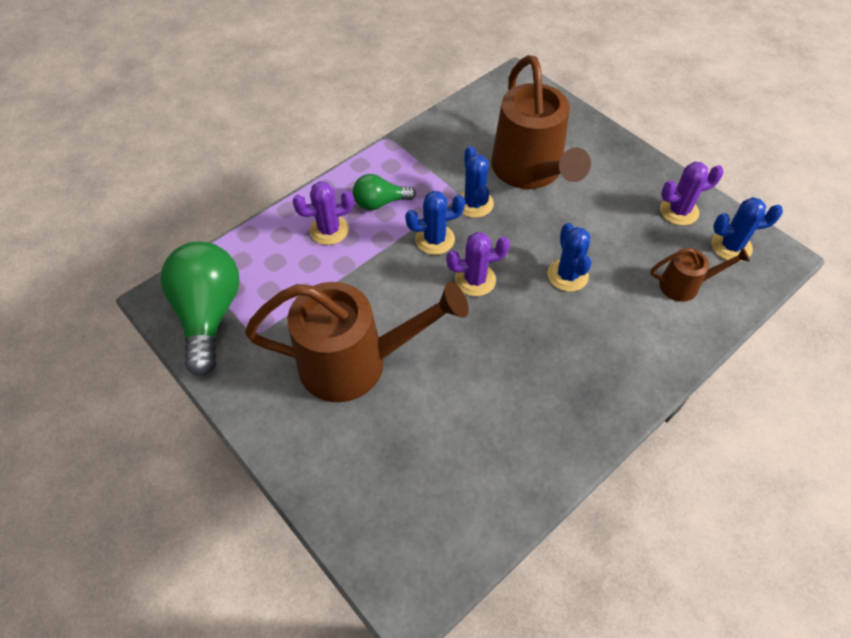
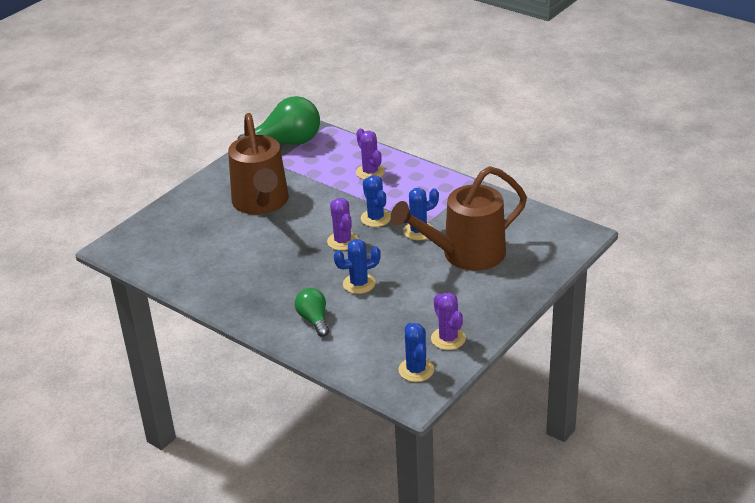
camera: 80 degrees right, 20 degrees down
green light bulb [353,174,416,210] -> green light bulb moved to [295,288,329,337]
brown watering can [651,247,750,302] -> none

